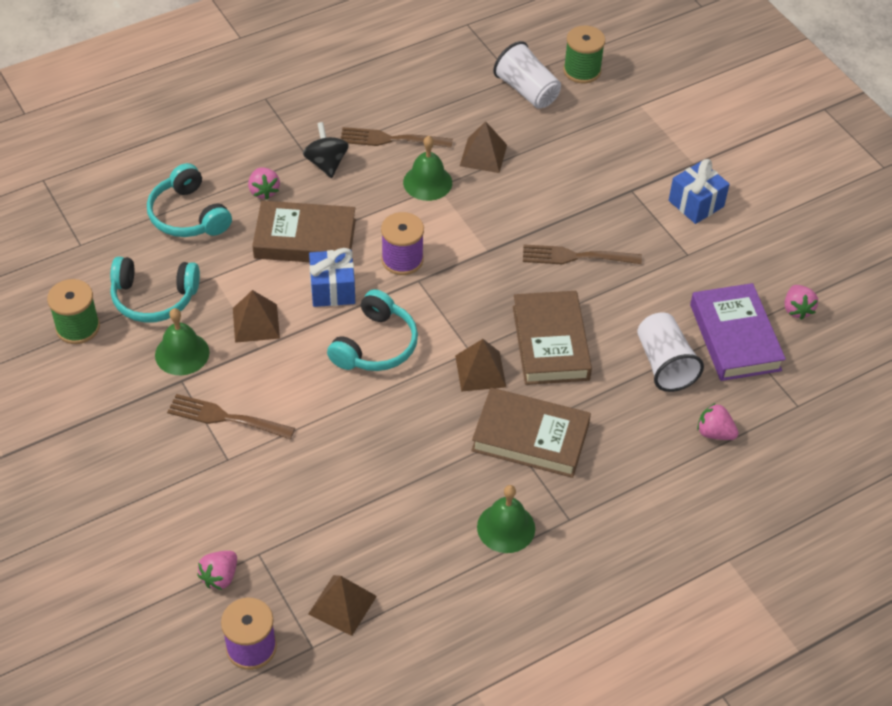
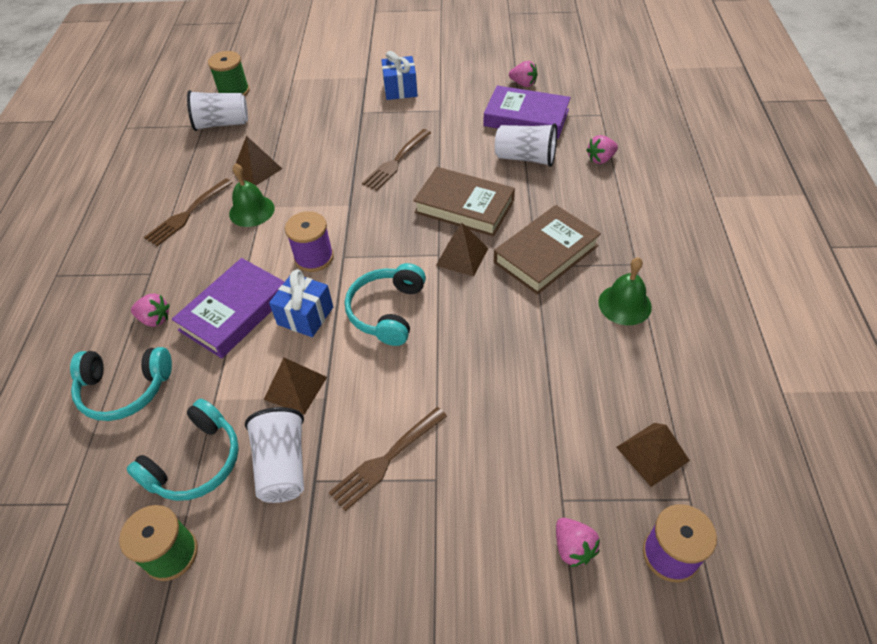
camera: 55 degrees left, 0 degrees up
green bell [155,308,210,375] -> white cup [245,407,304,503]
brown book [252,201,356,262] -> purple book [172,258,285,358]
black spinning top [303,122,349,178] -> none
turquoise headphones [327,289,418,371] -> turquoise headphones turned 135 degrees counterclockwise [345,263,426,346]

